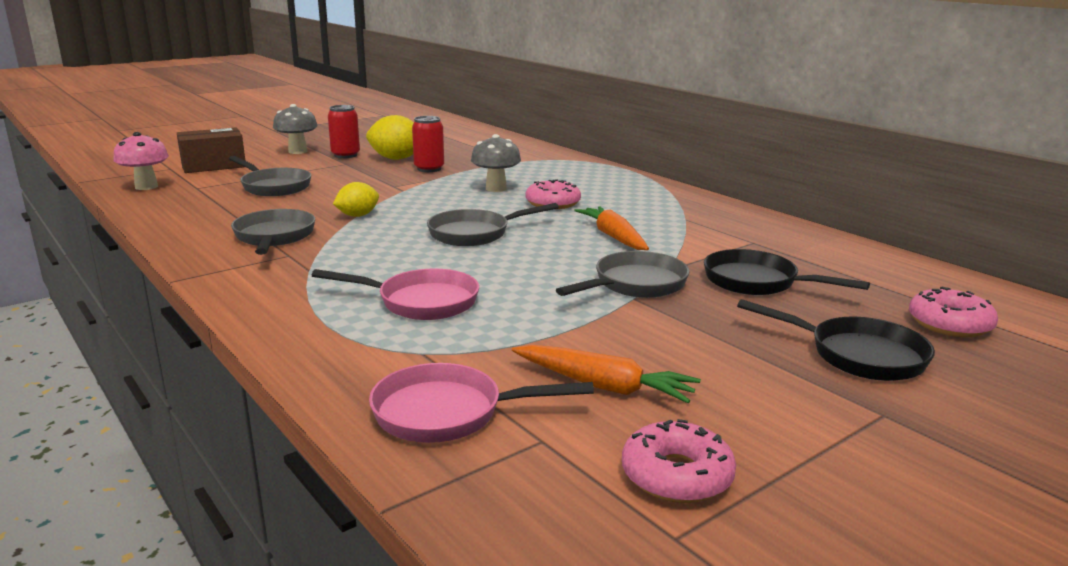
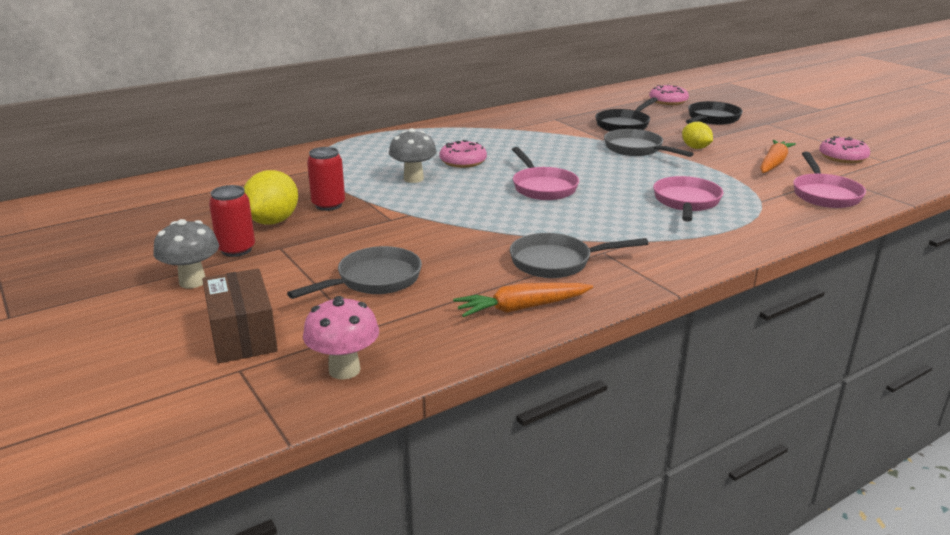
camera: 85 degrees left, 5 degrees up
yellow lemon [333,182,379,217] -> yellow lemon moved to [682,122,713,149]
grey pan [427,203,559,246] -> pink pan [512,147,579,200]
orange carrot [574,206,649,250] -> orange carrot moved to [453,283,593,317]

